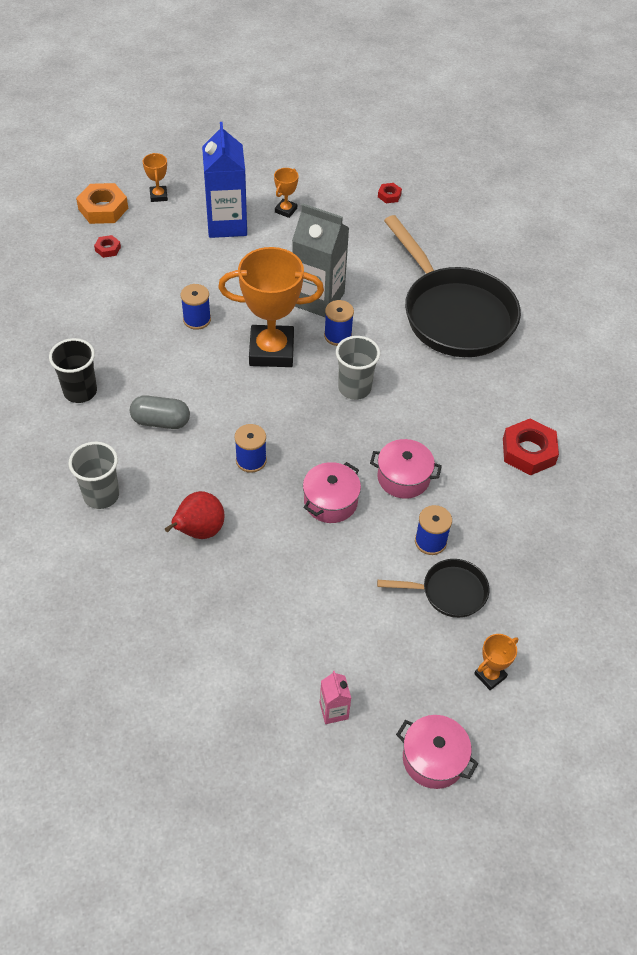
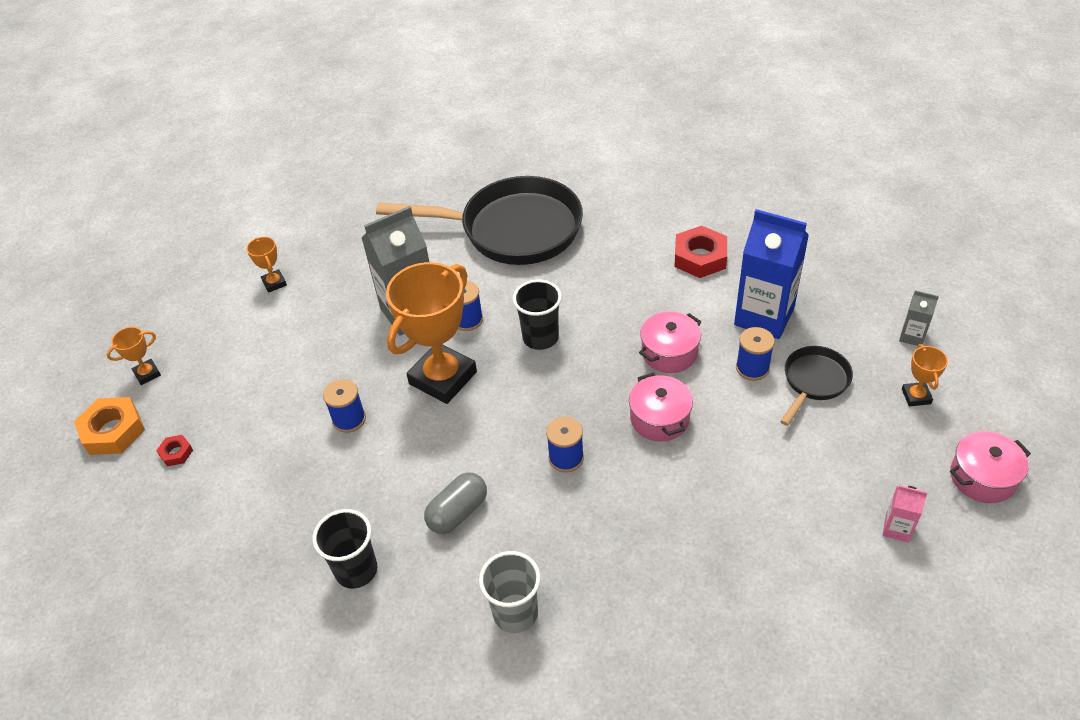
camera: 50 degrees left, 5 degrees down
orange trophy [143,153,168,202] -> orange trophy turned 60 degrees counterclockwise [106,327,161,385]
red pear [165,491,225,539] -> none
blue carton [202,122,247,238] -> blue carton moved to [734,209,809,339]
grey cup [336,336,380,400] -> black cup [513,279,562,350]
red nut [378,183,402,203] -> none
none -> grey carton [899,290,939,346]

